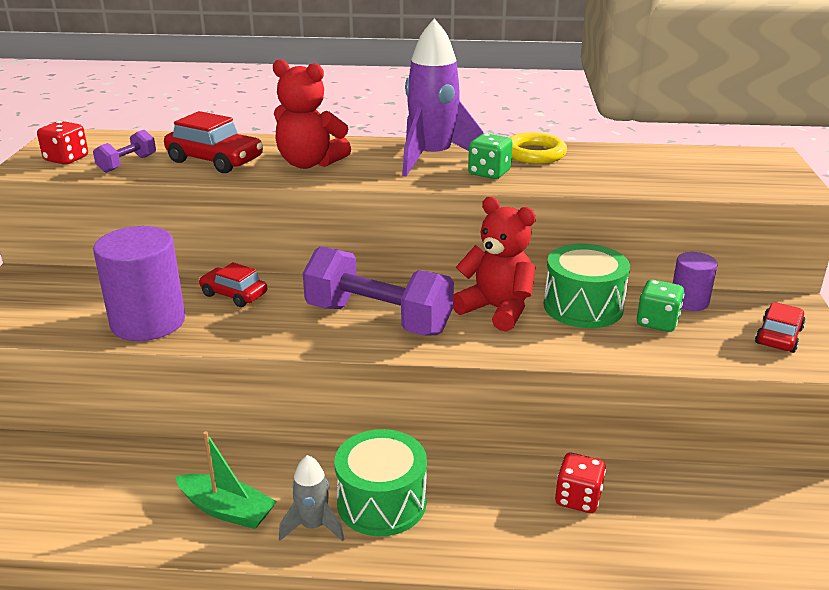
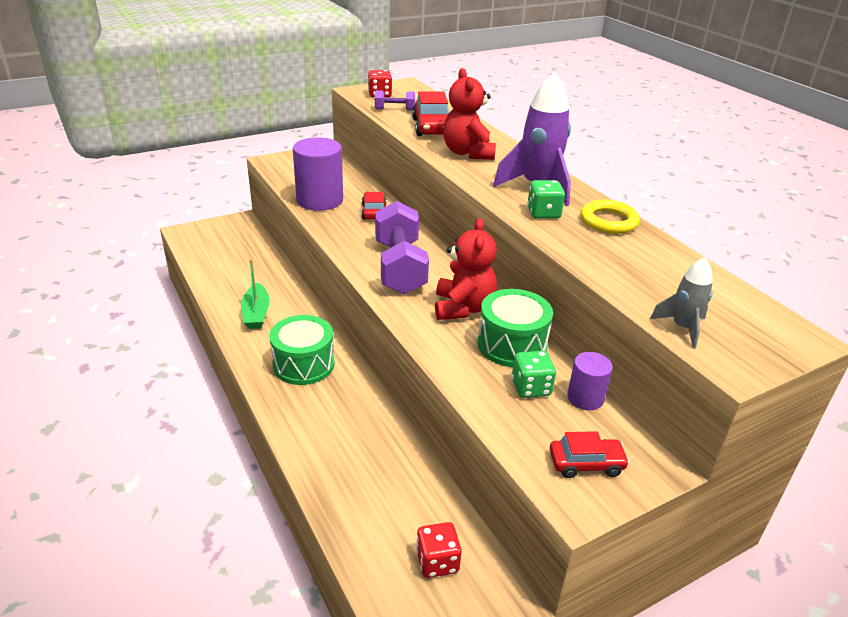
camera: 55 degrees right, 5 degrees up
grey rocket [279,455,344,541] -> grey rocket moved to [650,257,713,349]
red dice [555,453,606,513] -> red dice moved to [416,522,462,578]

